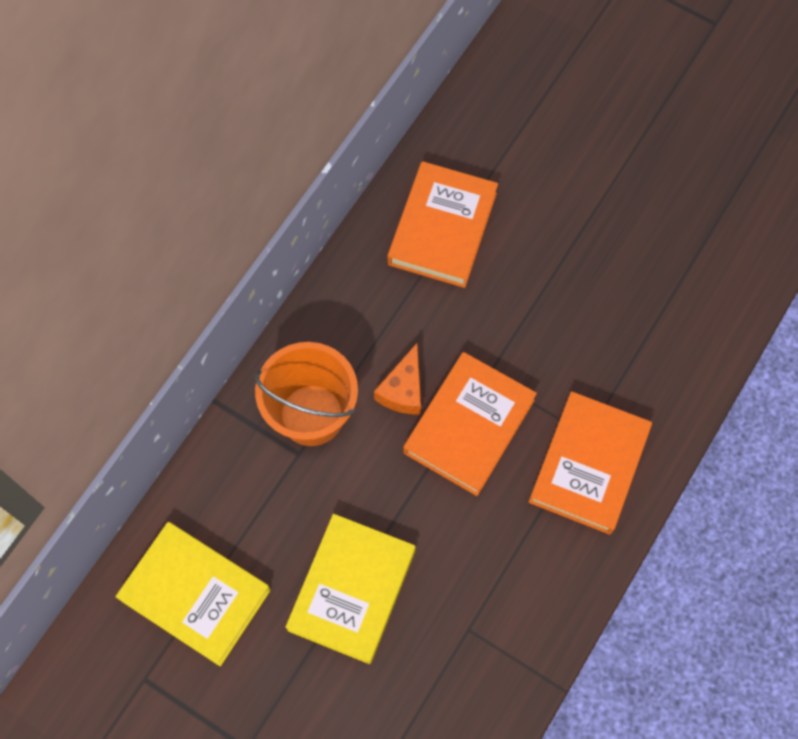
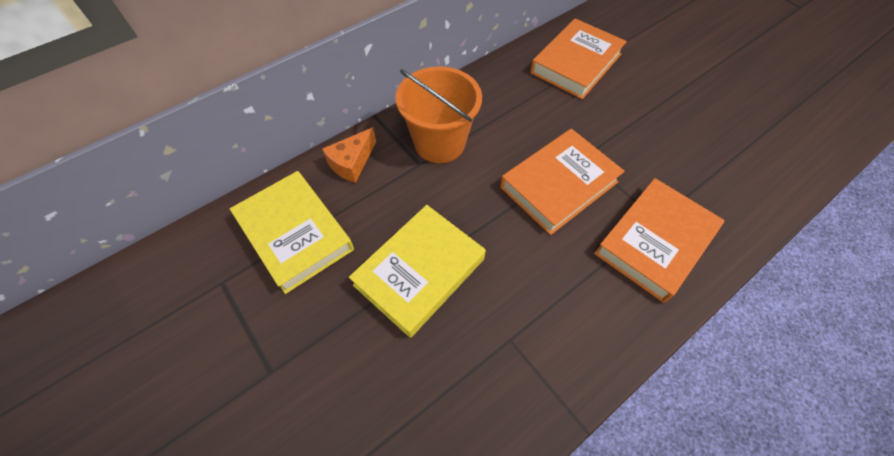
camera: 20 degrees right, 10 degrees down
orange cheese [374,343,421,415] -> orange cheese moved to [322,127,376,183]

